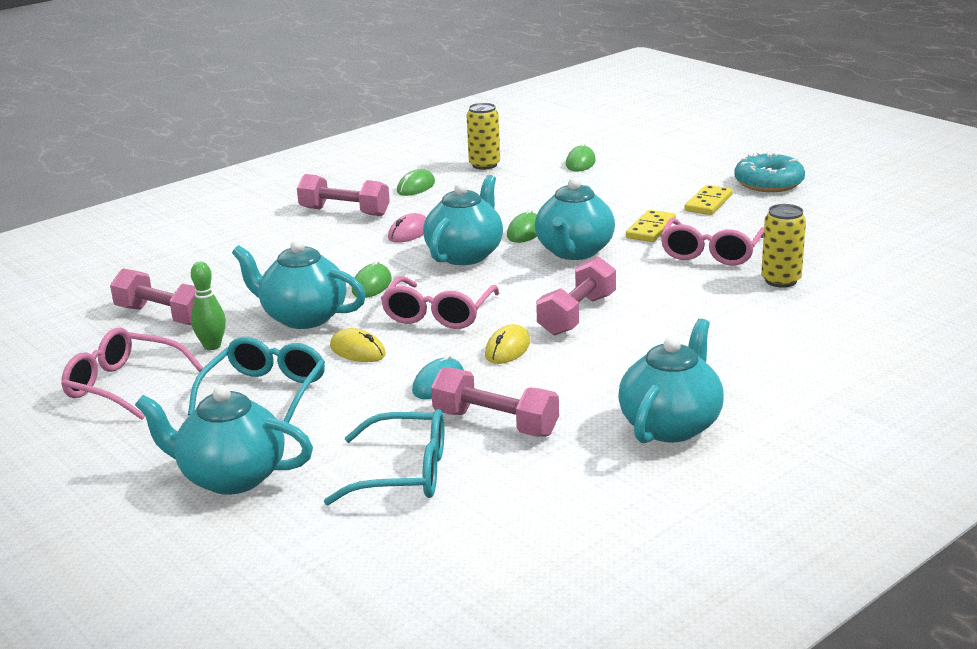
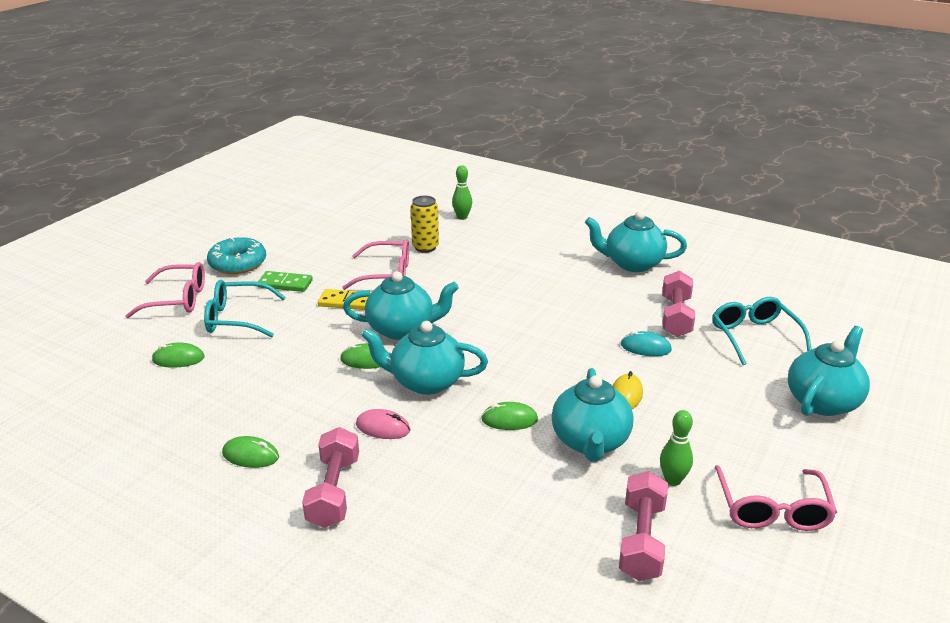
camera: 110 degrees left, 5 degrees up
turquoise teapot [135,385,313,495] -> turquoise teapot turned 135 degrees counterclockwise [788,326,870,416]
turquoise glasses [188,337,325,423] -> turquoise glasses moved to [204,280,286,337]
pink glasses [381,276,500,329] -> pink glasses moved to [126,262,205,318]
yellow can [467,103,500,170] -> none
yellow mouse [485,324,530,364] -> none
pink dumbbell [536,257,616,336] -> none
yellow domino [684,185,733,215] -> green domino [258,271,313,292]
none -> green bowling pin [452,165,472,220]

